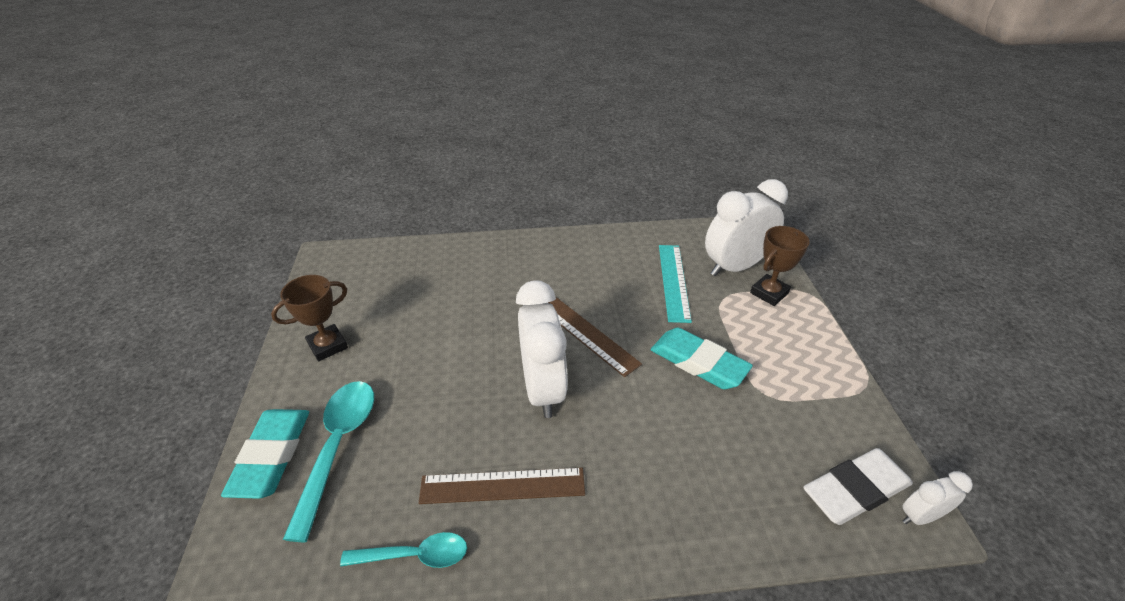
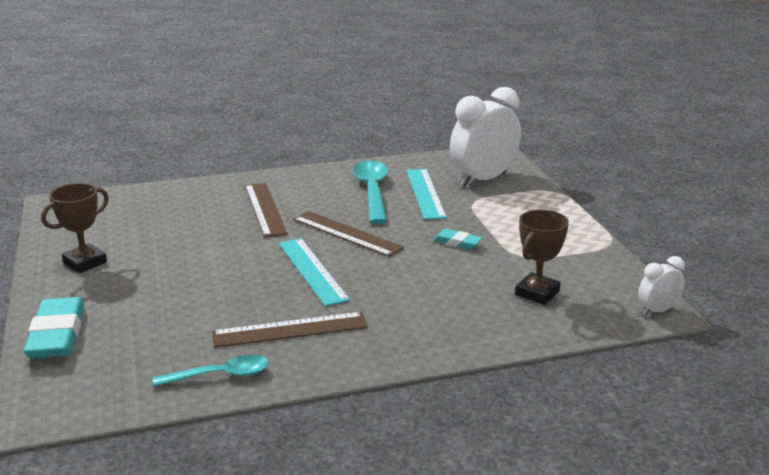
camera: 10 degrees left, 15 degrees down
turquoise spoon [283,381,374,542] -> turquoise spoon moved to [353,161,388,224]
white clock [516,281,568,418] -> turquoise ruler [279,238,350,307]
turquoise eraser [651,327,753,389] -> turquoise eraser [433,229,482,250], size x0.52
brown trophy [750,226,810,306] -> brown trophy moved to [515,210,569,305]
white eraser [804,448,913,525] -> none
none -> brown ruler [245,183,288,237]

